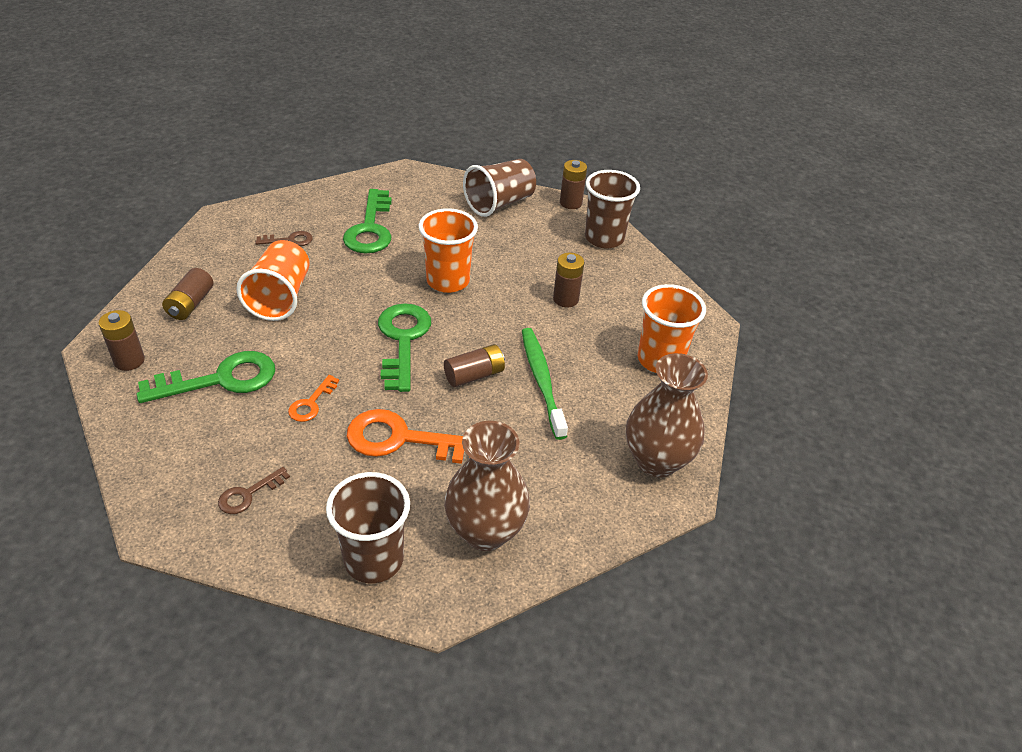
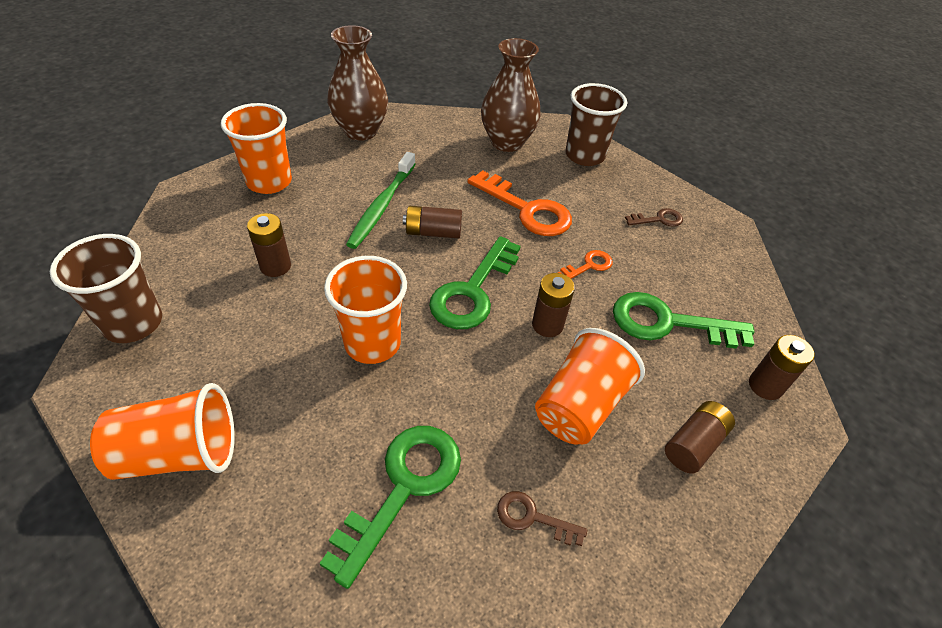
camera: 150 degrees left, 5 degrees up
brown cup [463,159,536,217] -> orange cup [90,383,235,480]
brown battery [560,160,587,209] -> brown battery moved to [532,273,575,337]

